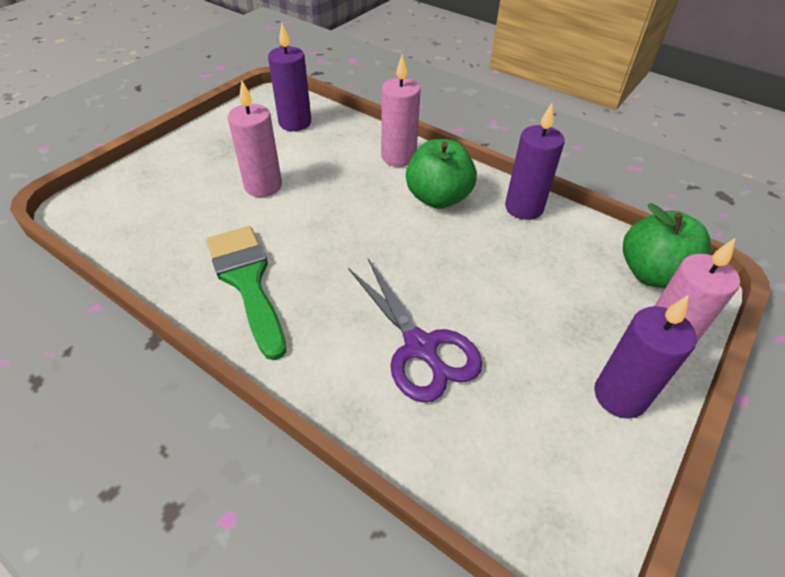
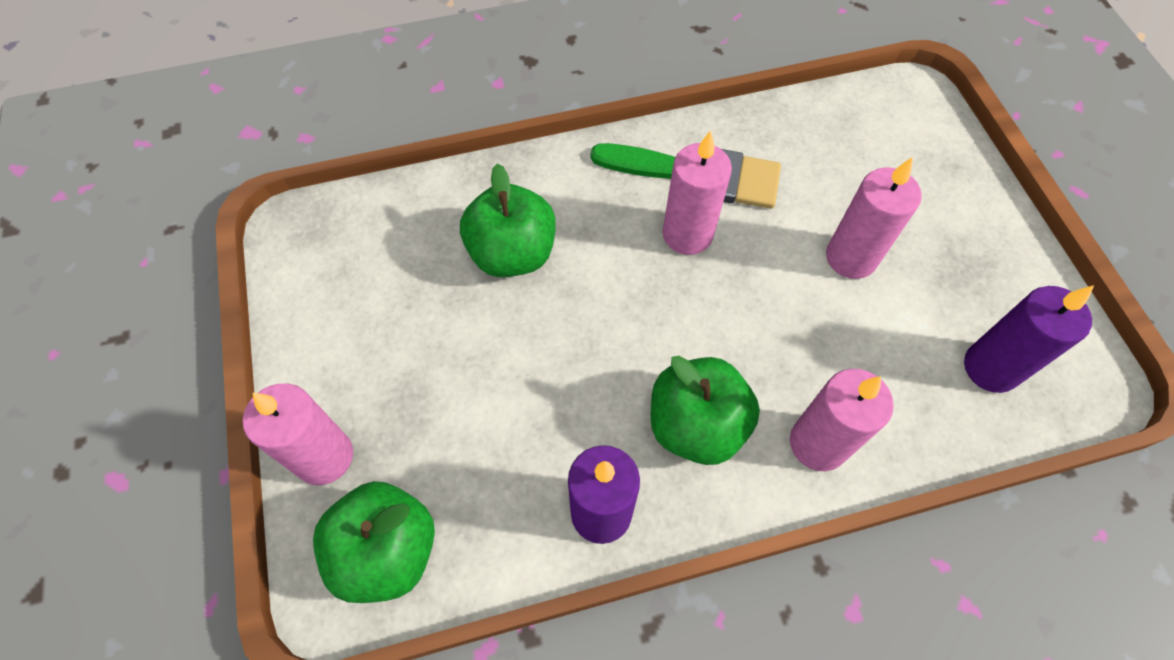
camera: 130 degrees right, 15 degrees up
purple scissors [349,259,482,403] -> green apple [460,164,556,277]
purple candle [594,295,697,419] -> none
none -> pink candle [662,130,732,255]

